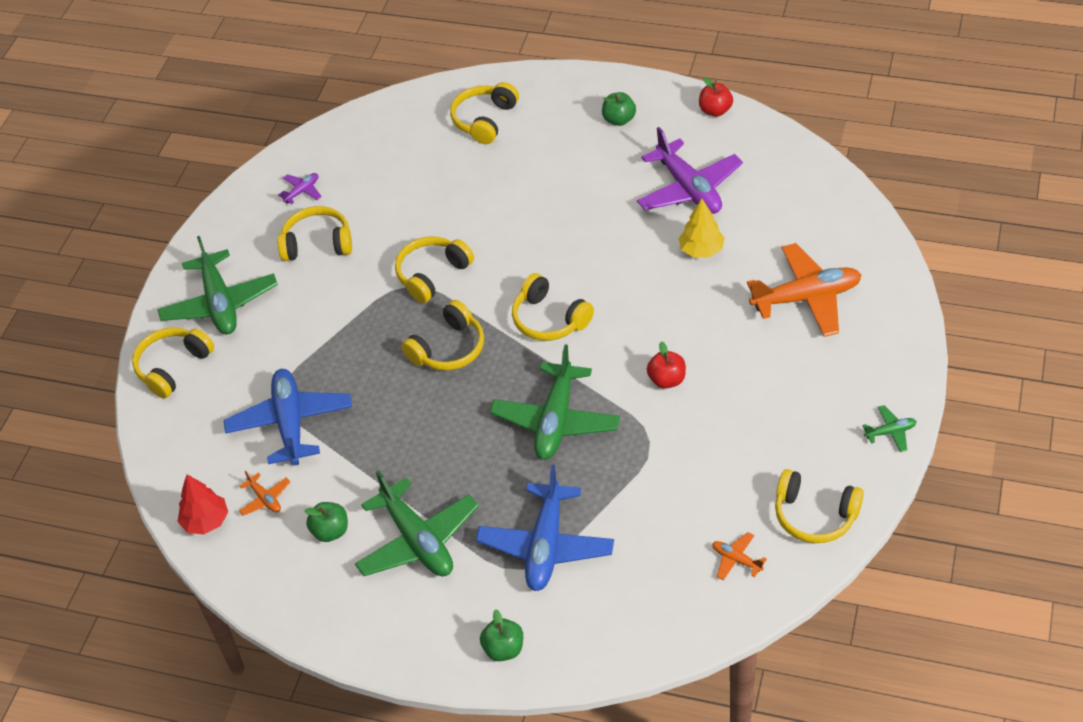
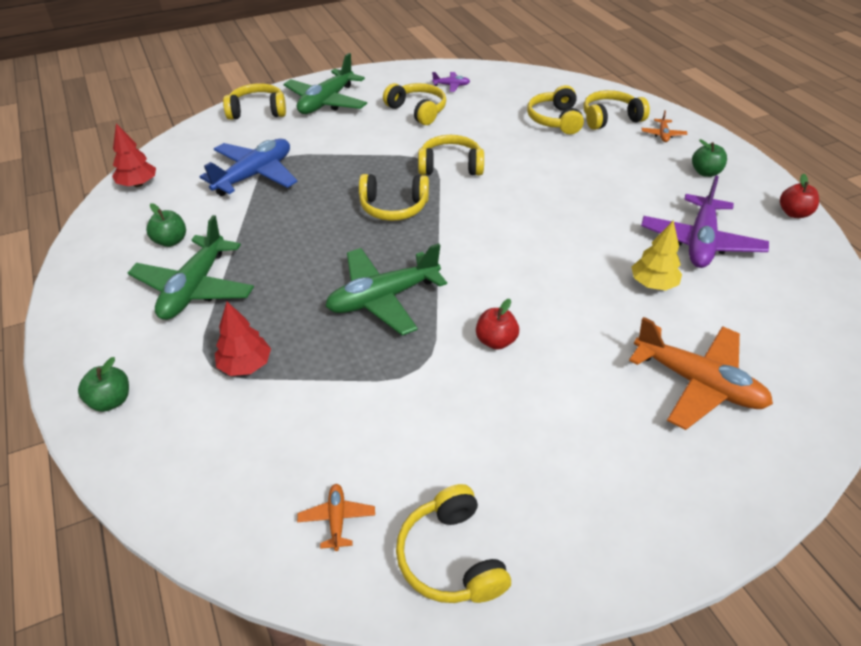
camera: 45 degrees right, 5 degrees down
orange plane [239,471,290,516] -> orange plane moved to [641,110,687,142]
blue plane [476,465,614,591] -> red tree [215,302,271,376]
yellow headphones [512,273,594,341] -> yellow headphones moved to [527,85,584,134]
green plane [862,405,917,452] -> none

